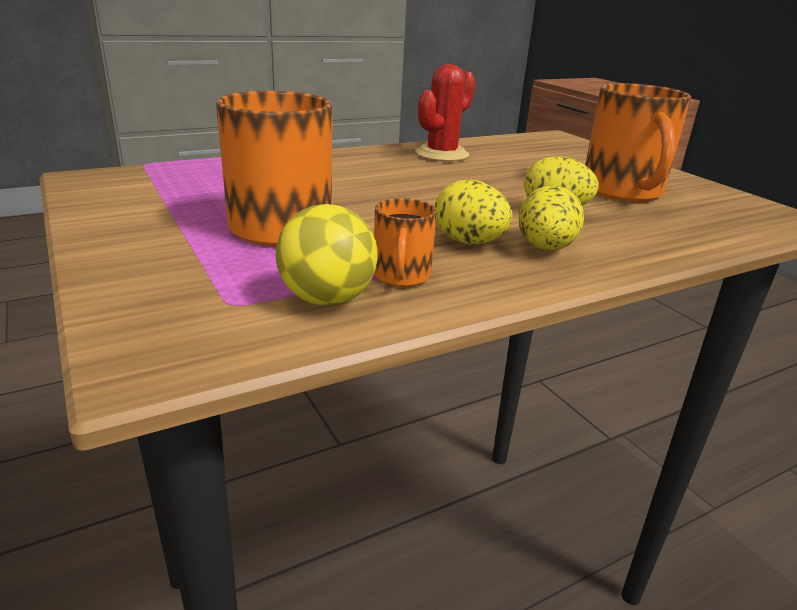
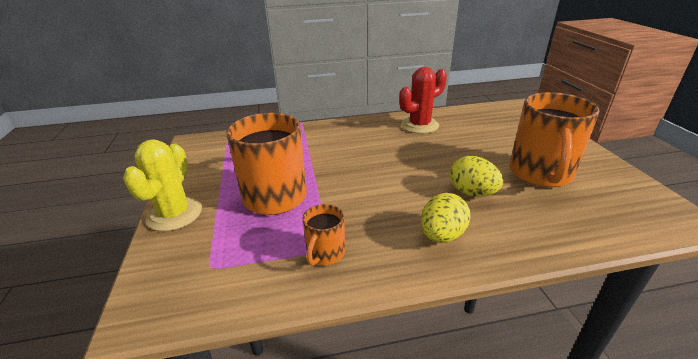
camera: 20 degrees right, 5 degrees up
yellow ball [276,204,378,306] -> none
yellow egg [435,180,512,244] -> none
none -> yellow cactus [123,139,202,231]

